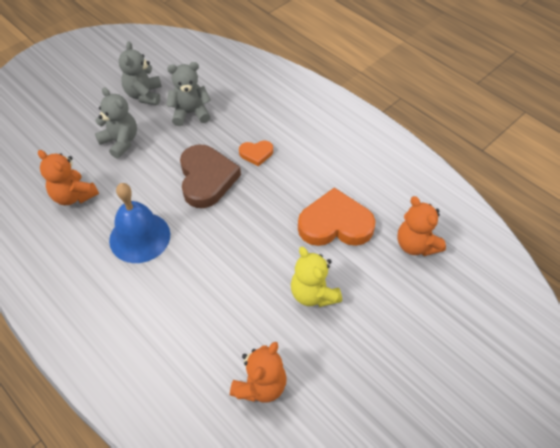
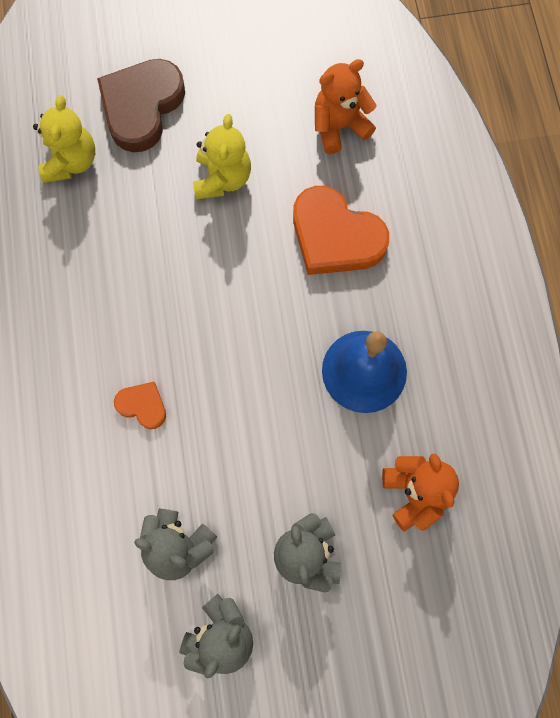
camera: 145 degrees left, 20 degrees up
brown heart [180,145,241,208] -> brown heart moved to [97,59,185,152]
orange heart [298,188,375,246] -> orange heart moved to [293,186,389,275]
orange teddy bear [397,196,446,256] -> yellow teddy bear [33,95,95,183]

